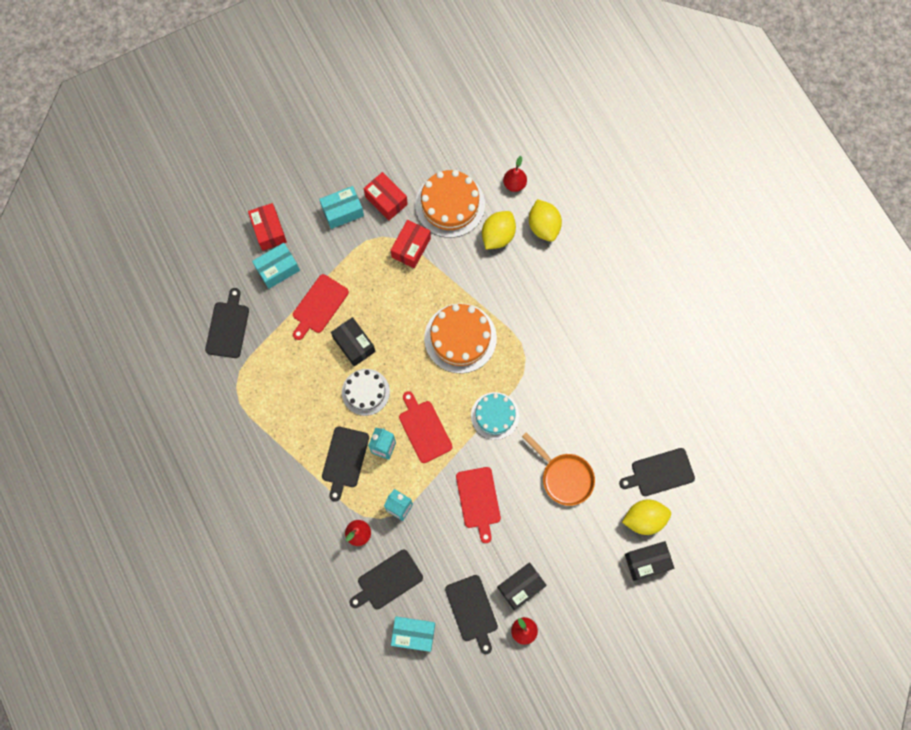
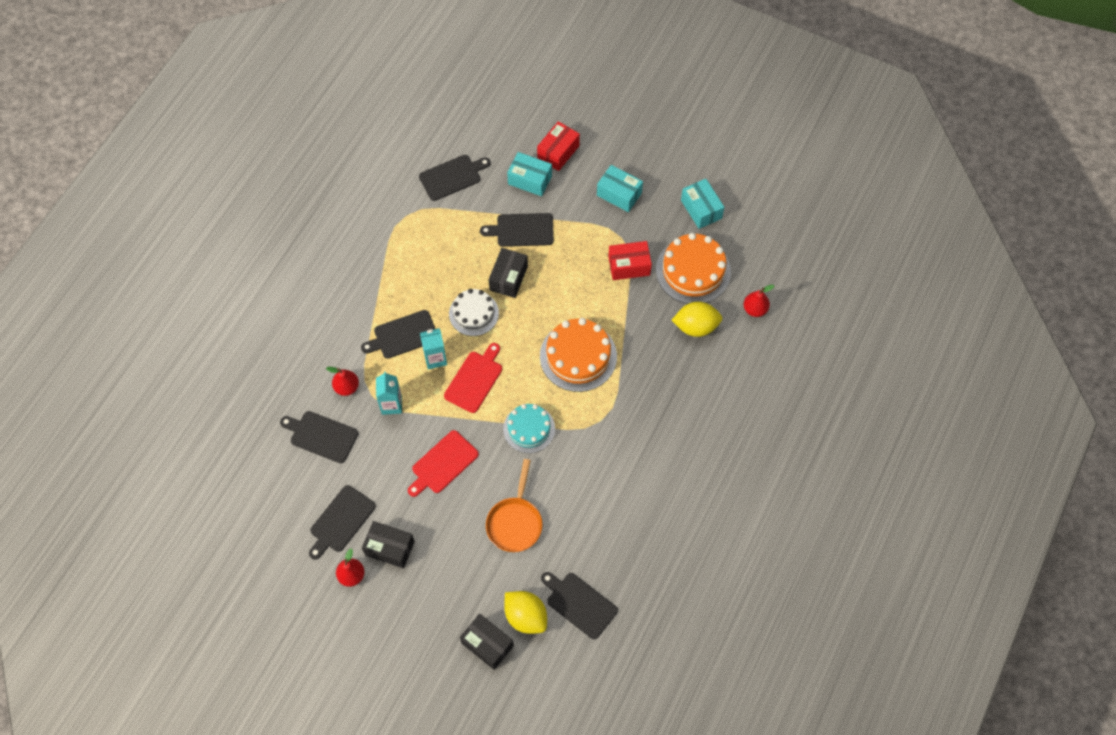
camera: 55 degrees right, 10 degrees down
red cutting board [293,274,349,340] -> black cutting board [480,213,554,247]
red box [364,172,408,221] -> none
turquoise box [391,616,435,652] -> turquoise box moved to [681,179,724,229]
yellow lemon [529,199,562,242] -> none

